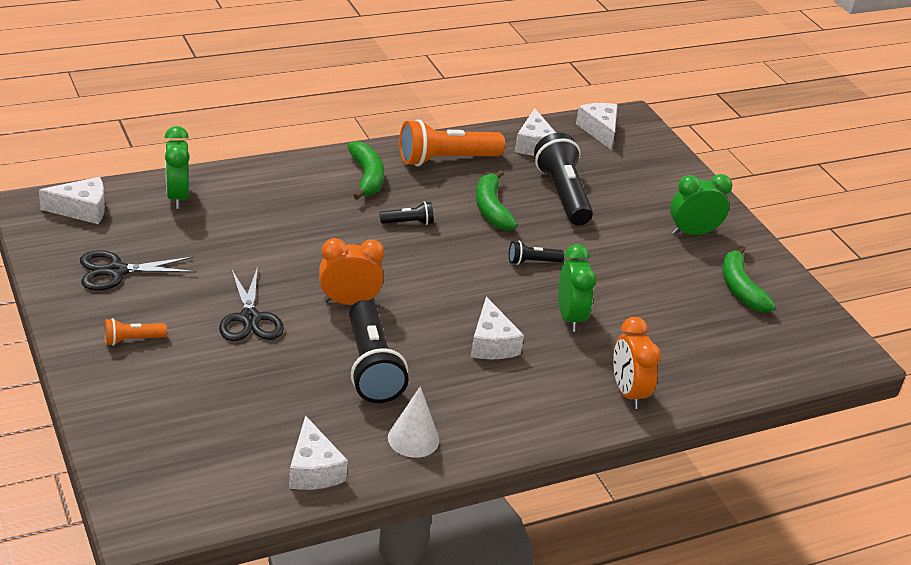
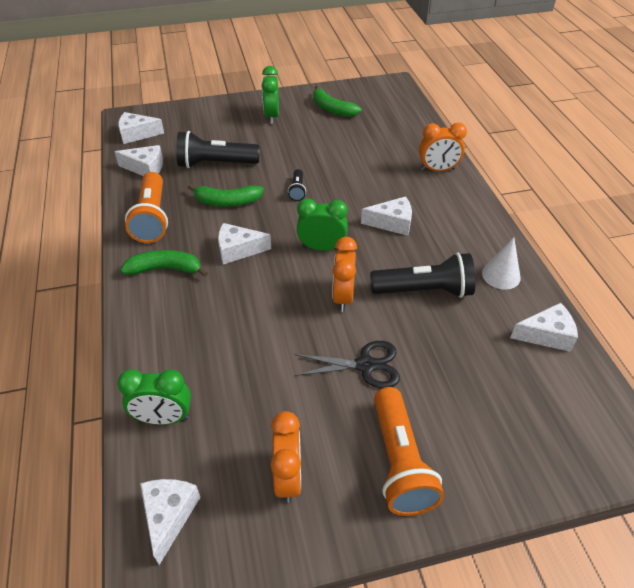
camera: 75 degrees left, 10 degrees up
black scissors [80,250,196,291] -> orange clock [271,411,301,503]
orange flashlight [104,318,167,346] -> orange flashlight [374,387,444,516], size x2.08
black flashlight [380,201,434,225] -> white cheese [218,223,271,265]
green clock [558,244,596,332] -> green clock moved to [297,198,348,251]
green banana [722,246,775,312] -> green banana turned 45 degrees clockwise [313,85,362,117]

